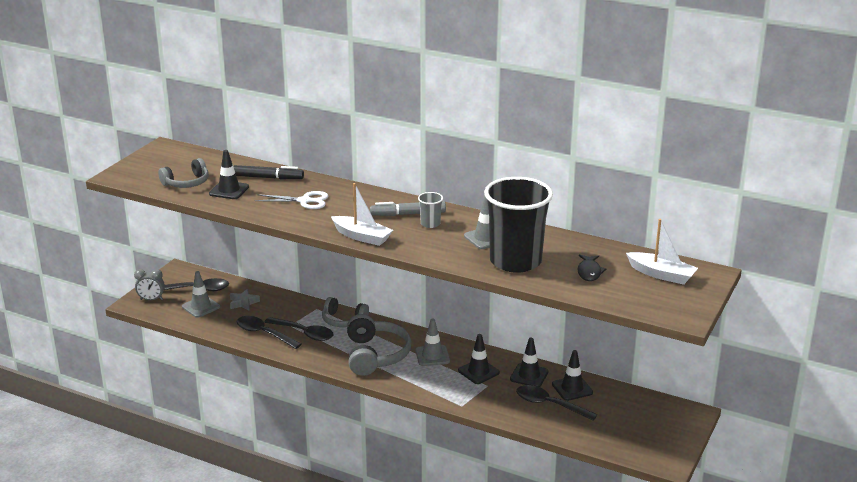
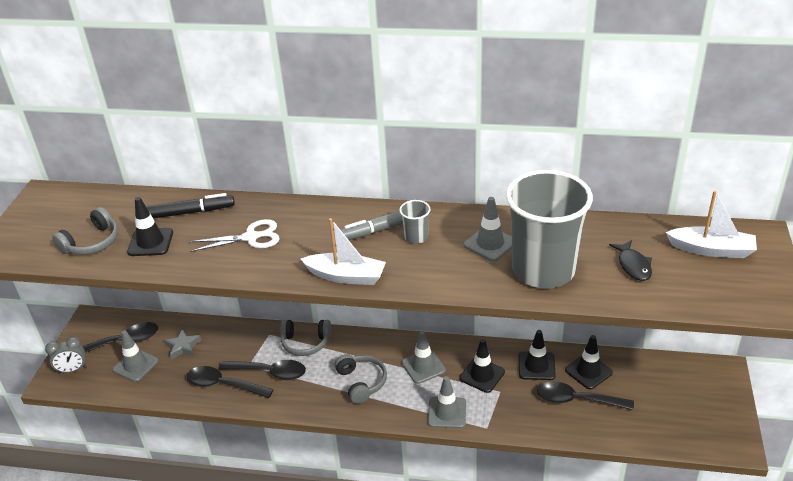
camera: 15 degrees left, 10 degrees up
grey headphones [347,314,411,376] -> grey headphones [335,354,387,404], size x0.63
black cup [484,177,553,273] -> grey cup [506,170,593,288]
none -> grey traffic cone [428,376,466,428]

